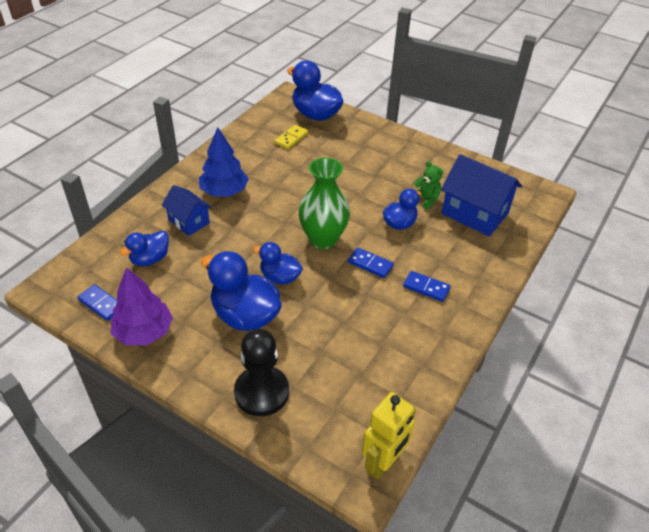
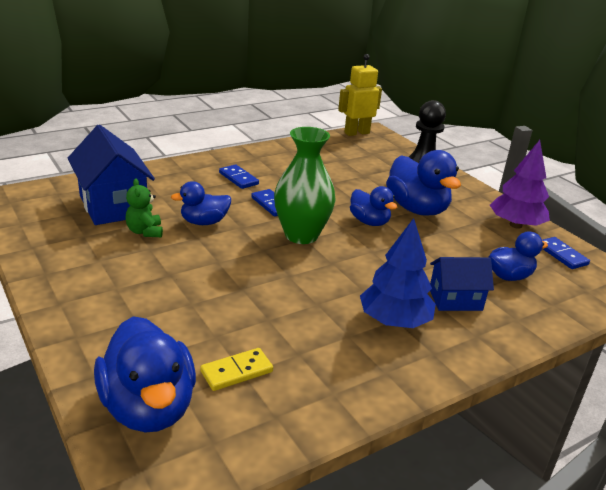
camera: 155 degrees left, 15 degrees down
blue house [162,185,212,236] -> blue house turned 75 degrees counterclockwise [430,257,494,311]

